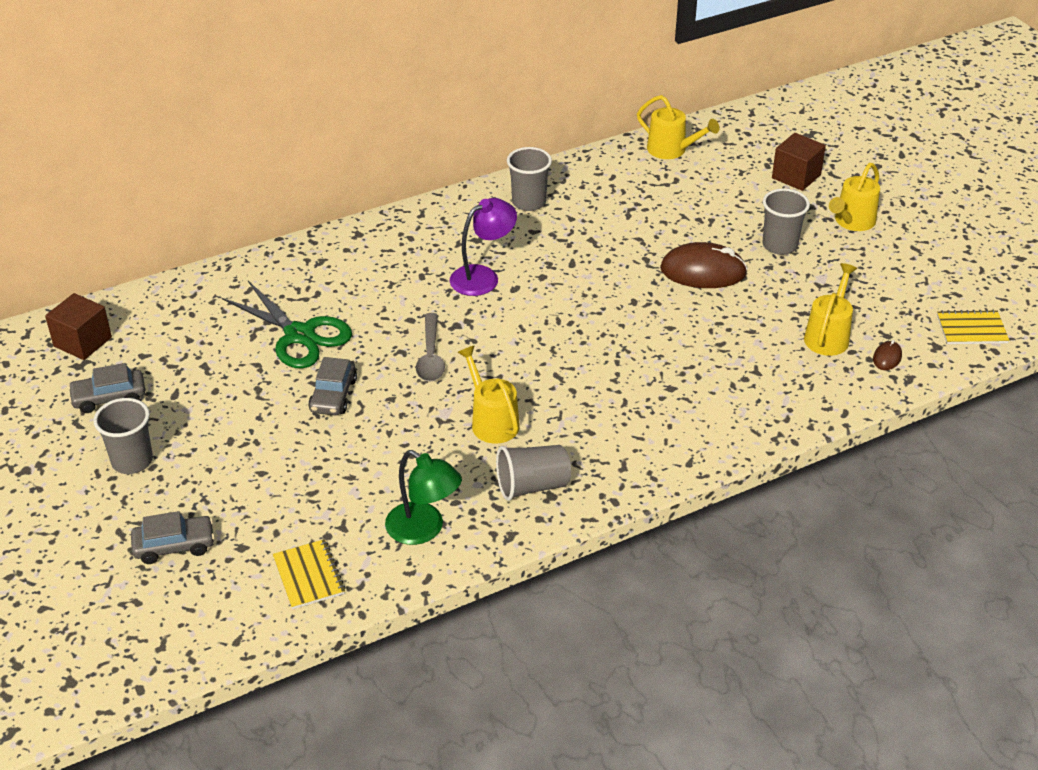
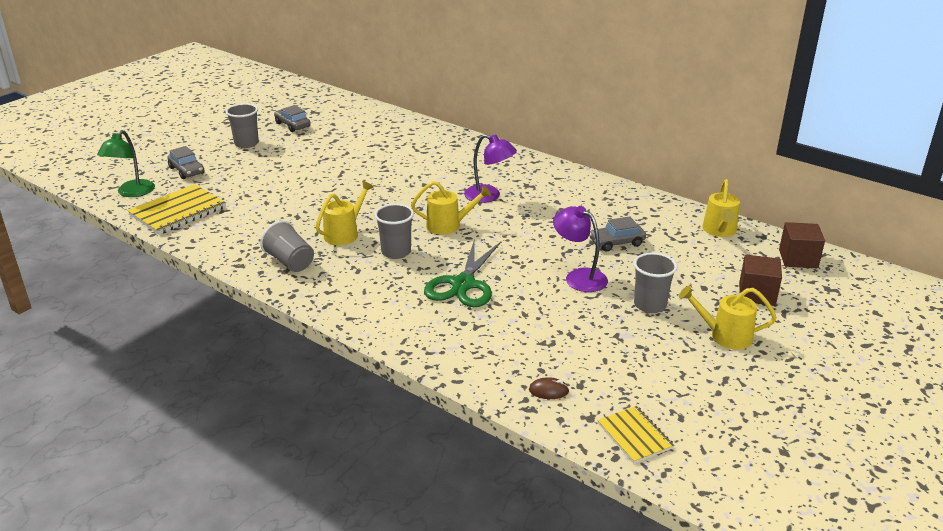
camera: 65 degrees right, 10 degrees down
brown cube [45,293,112,360] -> brown cube moved to [779,222,825,268]
green scissors [222,281,352,369] -> green scissors moved to [424,242,501,307]
yellow notebook [273,539,346,609] -> yellow notebook [127,184,226,235], size x1.69
grey car [308,357,357,415] -> grey car moved to [590,216,646,251]
green lamp [385,450,462,545] -> green lamp moved to [97,130,155,197]
grey spoon [416,313,445,381] -> none
grey cup [507,147,552,211] -> grey cup moved to [374,204,414,259]
brown mouse [660,242,748,288] -> purple lamp [553,206,608,292]
yellow watering can [804,263,857,356] -> yellow watering can moved to [411,181,491,235]

